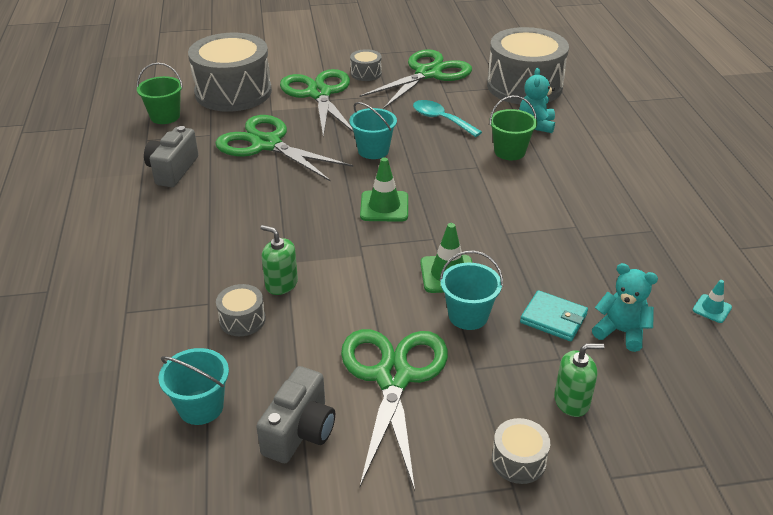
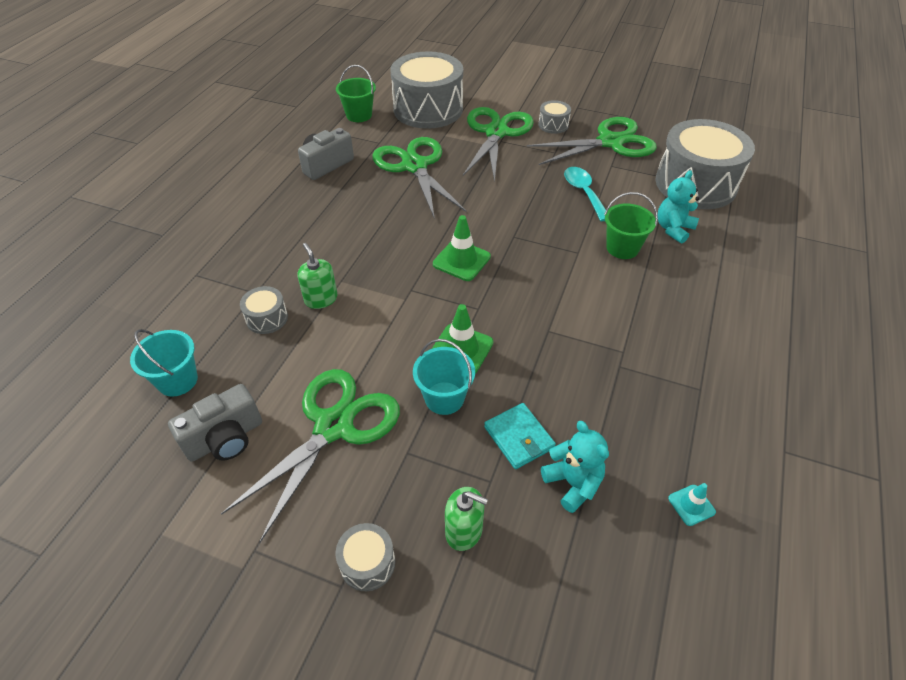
camera: 30 degrees right, 10 degrees up
turquoise bucket [349,102,397,159] -> none

